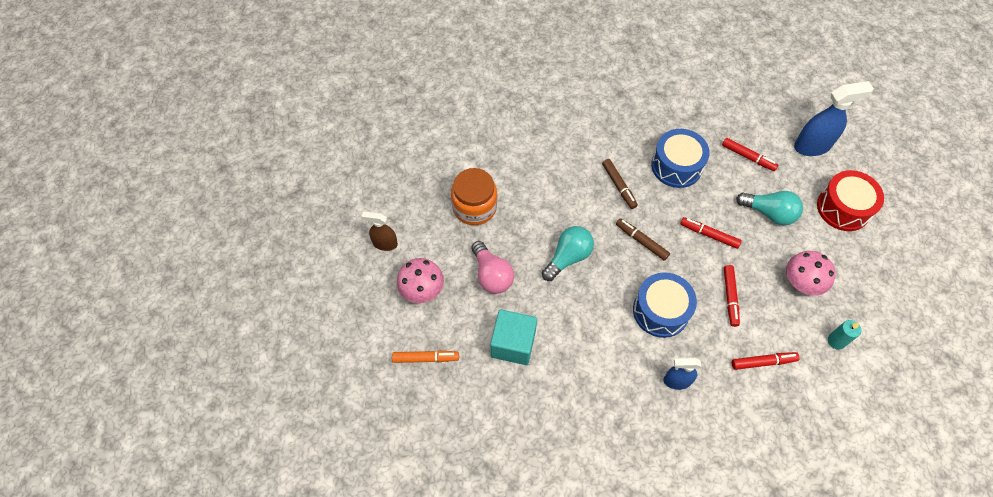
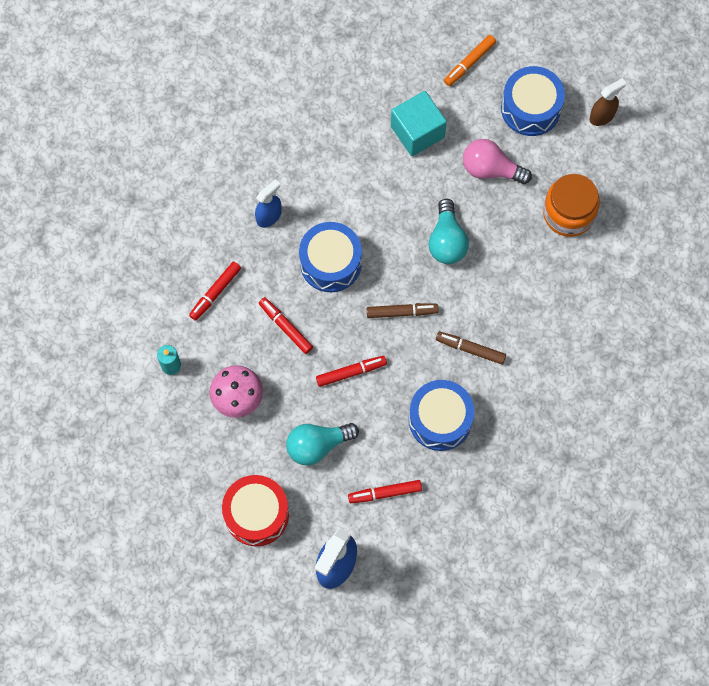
camera: 135 degrees right, 10 degrees up
pink mushroom [397,258,444,303] -> blue drum [501,66,565,136]

